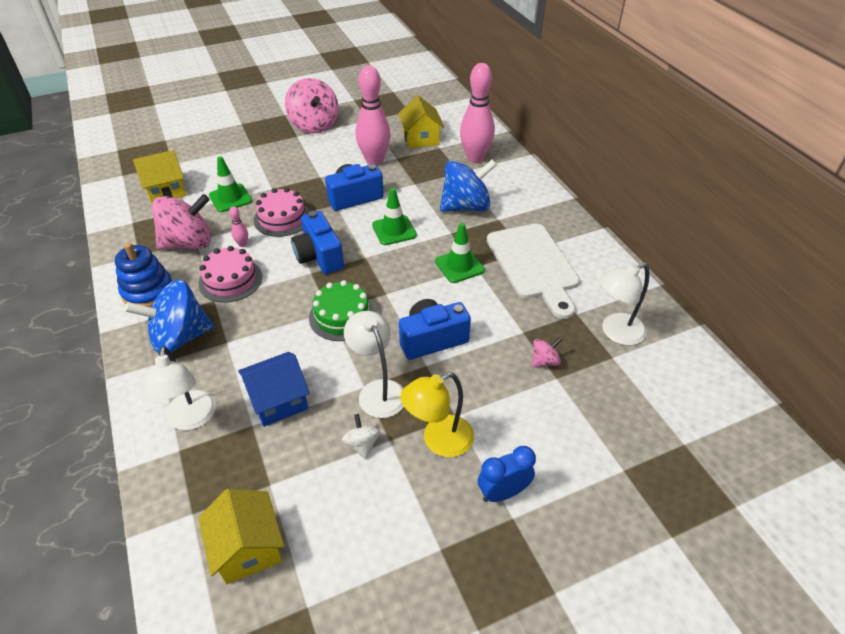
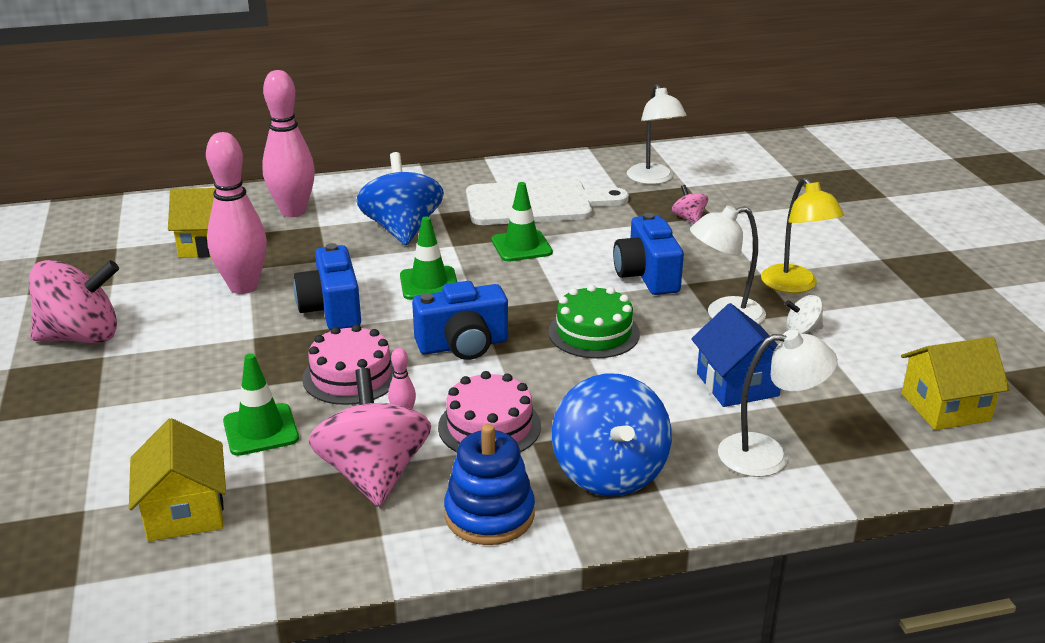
camera: 80 degrees left, 15 degrees down
blue clock [478,446,536,502] -> none

